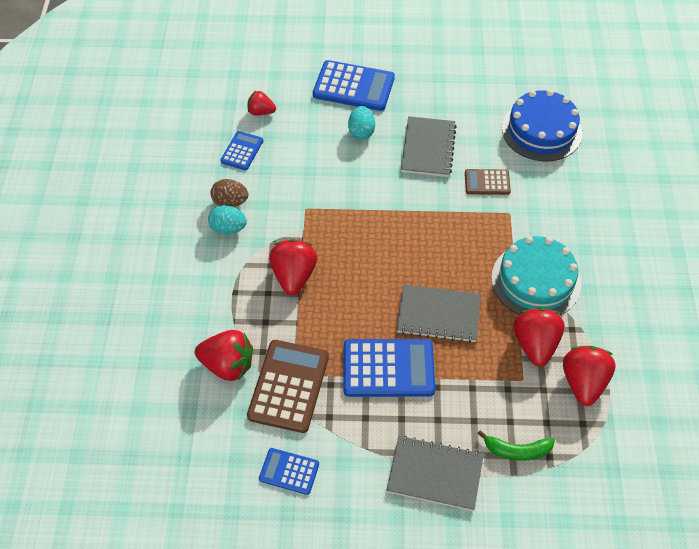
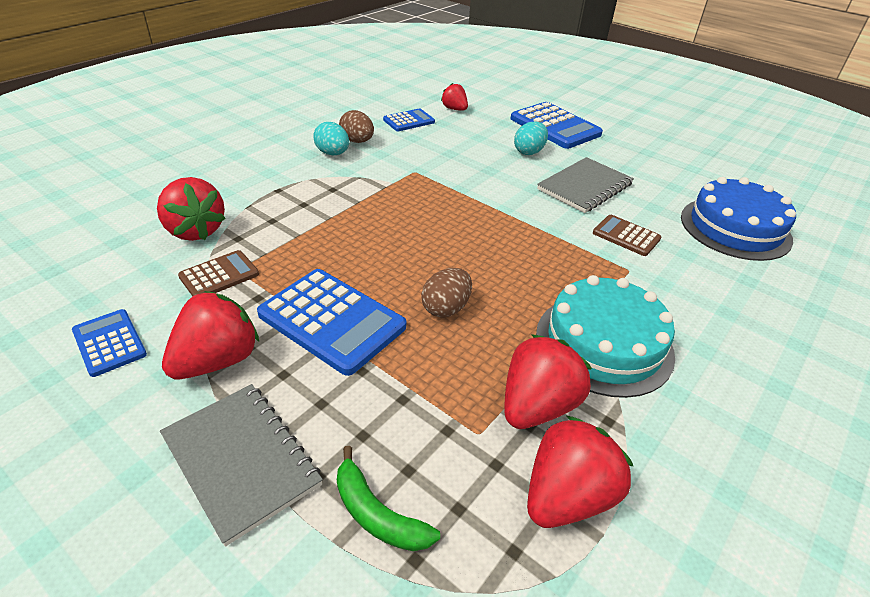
camera: 35 degrees right, 15 degrees down
brown calculator [247,340,329,433] -> brown calculator [178,250,259,296], size x0.56
red strawberry [269,239,317,295] -> red strawberry moved to [162,291,259,379]
grey notebook [397,284,481,343] -> brown egg [421,268,472,318]

